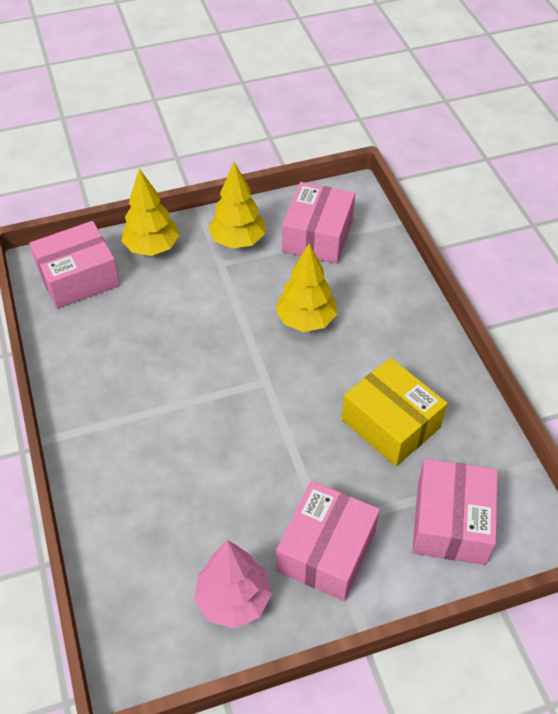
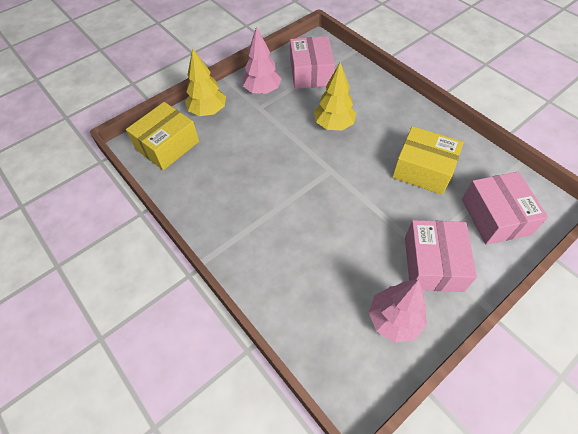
camera: 20 degrees left, 5 degrees up
pink box [29,221,120,309] -> yellow box [126,102,199,170]
yellow tree [208,162,265,249] -> pink tree [243,26,282,94]

